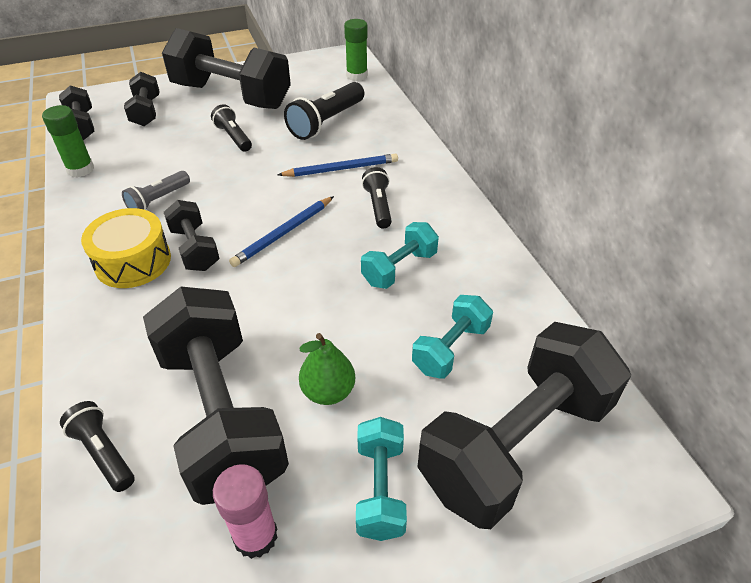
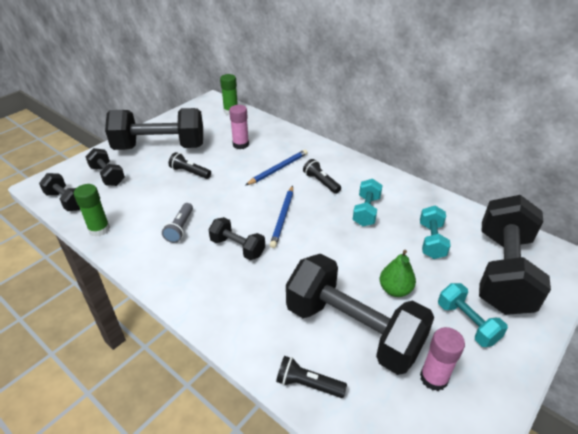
camera: 30 degrees left, 5 degrees down
yellow drum [81,208,171,288] -> none
black flashlight [284,82,364,140] -> pink glue stick [229,105,249,149]

